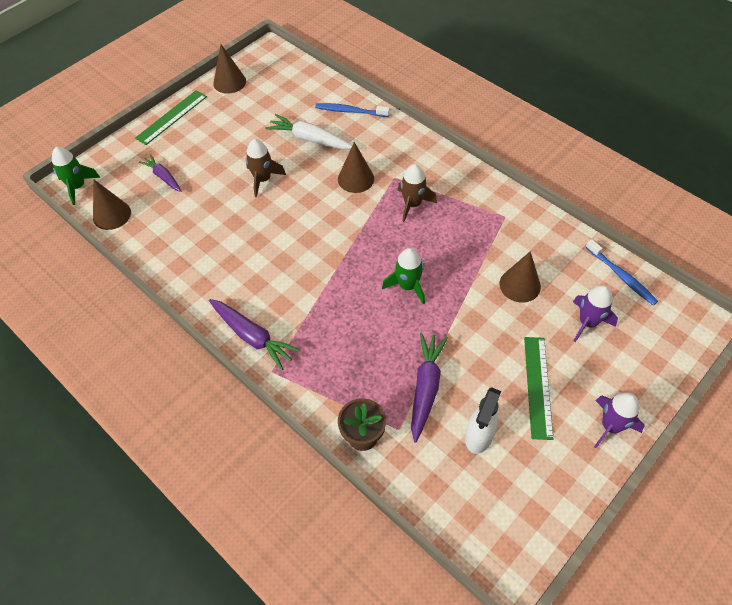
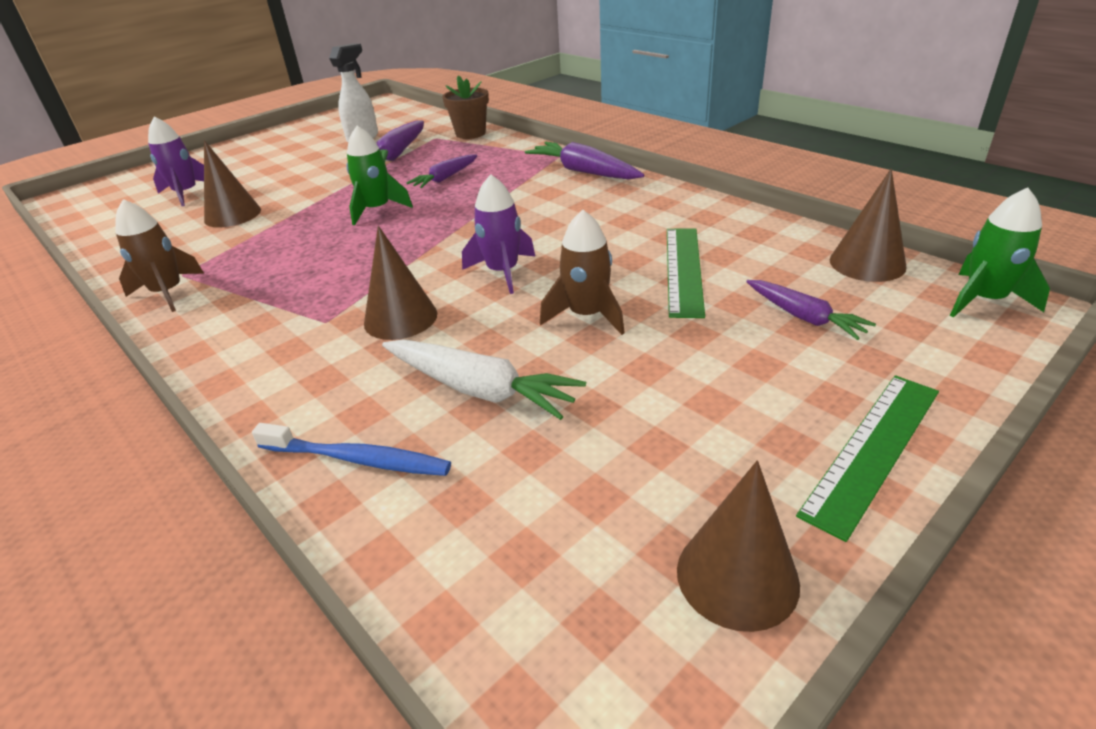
camera: 175 degrees left, 20 degrees down
brown rocket [398,164,437,222] -> brown rocket moved to [115,199,204,312]
green ruler [524,337,554,440] -> green ruler moved to [667,229,705,318]
blue toothbrush [585,239,658,305] -> none
purple rocket [594,393,644,448] -> purple rocket moved to [462,174,535,294]
none -> purple carrot [406,155,477,188]

